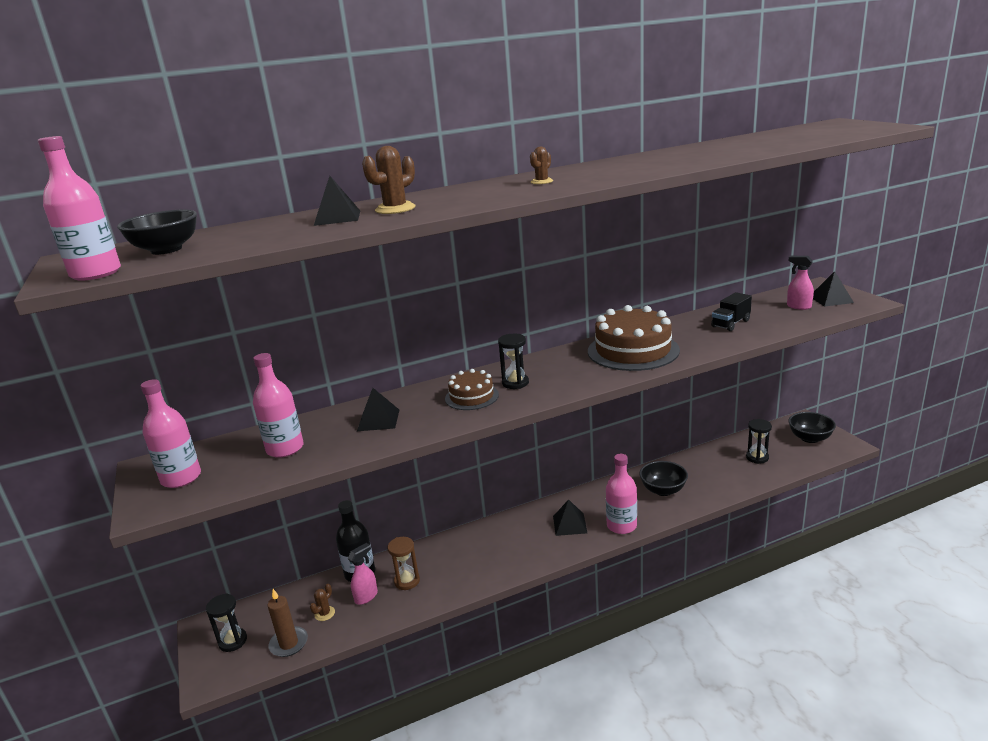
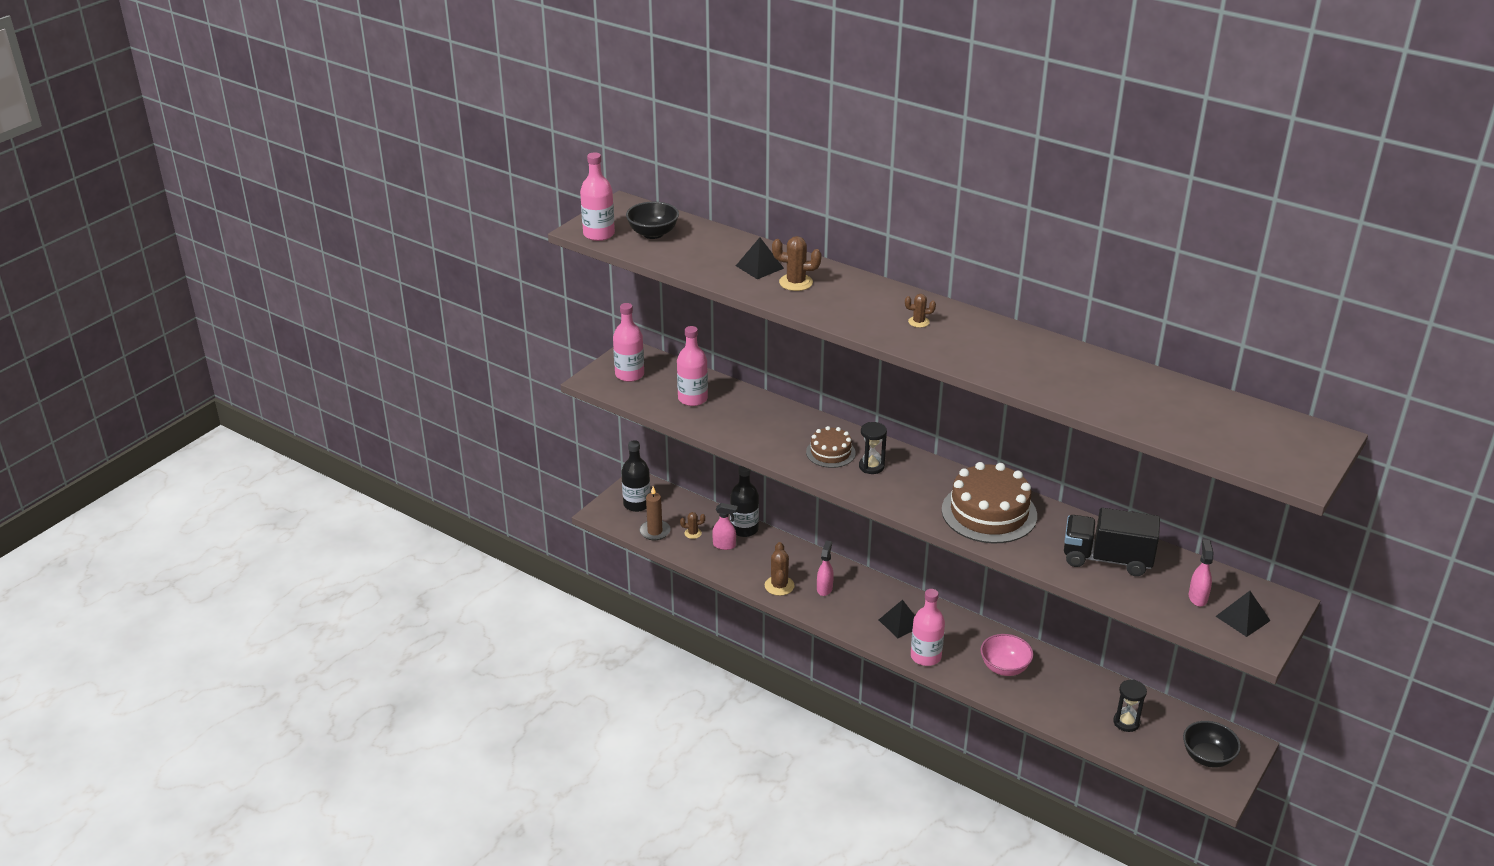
camera: 55 degrees right, 10 degrees up
black hourglass [206,593,247,652] -> black bottle [622,440,651,512]
black pyramid [357,388,399,431] -> none
brown hourglass [387,537,420,590] -> none
black bowl [639,461,688,496] -> pink bowl [980,634,1033,676]
black truck [711,292,752,331] -> black truck [1064,508,1160,576], size x1.73
none -> brown cactus [765,542,795,596]
none -> pink spray bottle [817,540,834,596]

